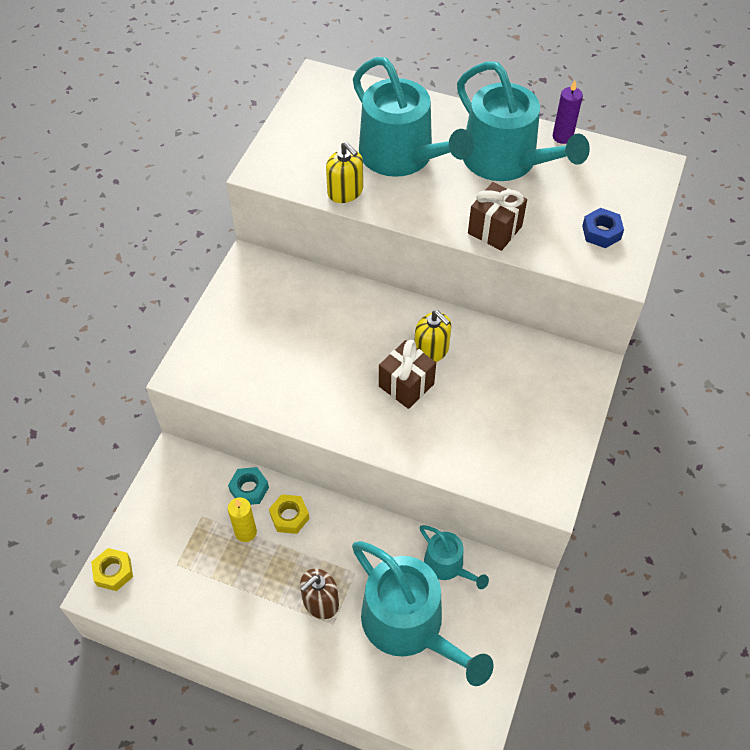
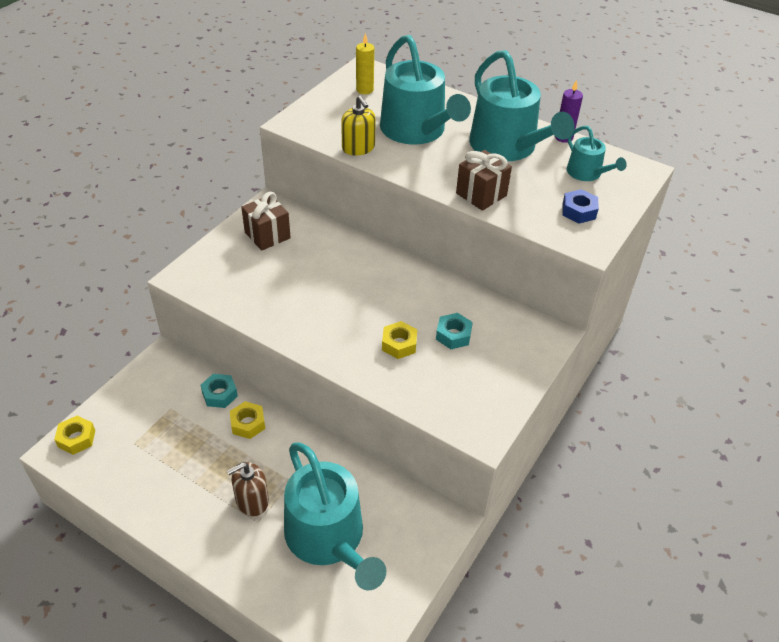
camera: 10 degrees right, 10 degrees down
yellow candle [228,497,257,542] -> yellow candle moved to [356,33,374,94]
brown gift [379,340,436,409] -> brown gift moved to [241,192,291,251]
yellow soap dispenser [415,310,451,362] -> none
turquoise watering can [420,525,489,589] -> turquoise watering can moved to [567,126,627,181]
none -> yellow nut [382,321,417,359]
none -> turquoise nut [436,313,473,349]

